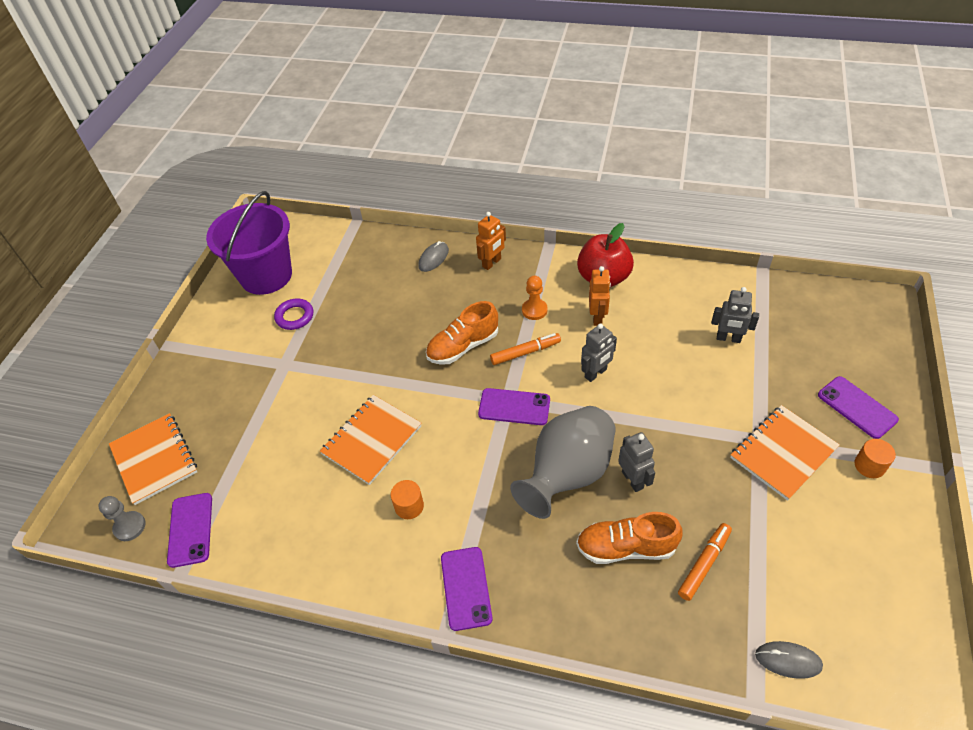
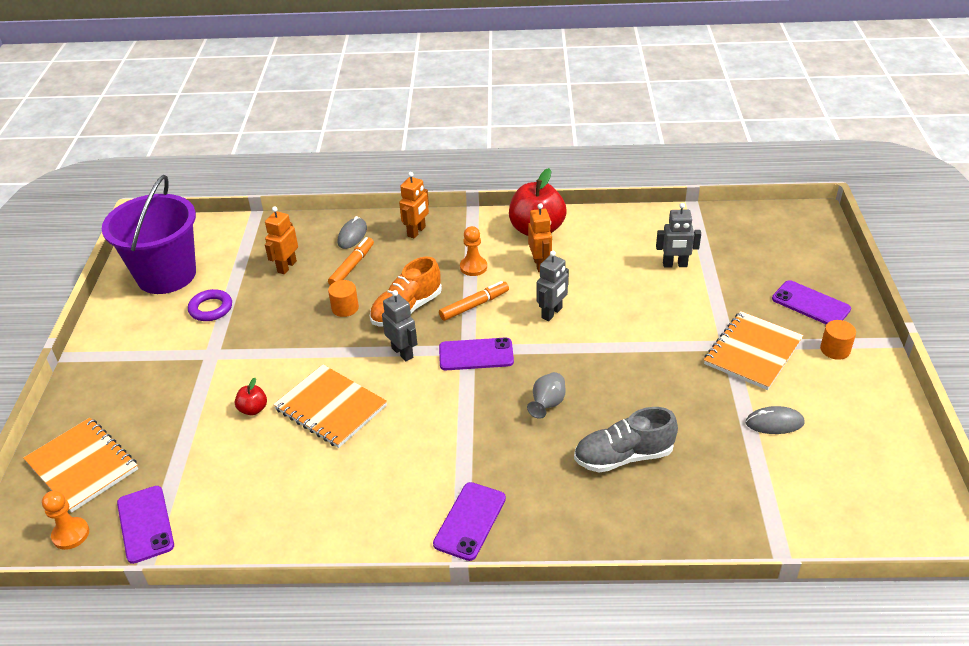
camera: 15 degrees left, 10 degrees down
grey pawn [98,496,146,541] -> orange pawn [42,491,89,550]
orange notebook [320,395,422,485] -> orange notebook turned 75 degrees counterclockwise [273,364,387,448]
orange cylinder [391,480,424,519] -> orange cylinder moved to [328,280,359,317]
purple phone [441,547,493,631] -> purple phone turned 45 degrees clockwise [433,482,506,561]
grey vase [510,406,616,519] -> grey vase [527,372,565,419], size x0.43
orange shoe [576,512,683,564] -> grey shoe [574,407,678,473]
grey robot [618,432,655,492] -> grey robot moved to [382,290,417,361]
orange marker [678,523,732,601] -> orange marker moved to [328,237,374,285]
grey mouse [755,641,823,679] -> grey mouse moved to [746,406,804,434]
none -> red apple [235,378,267,416]
none -> orange robot [265,206,298,274]

